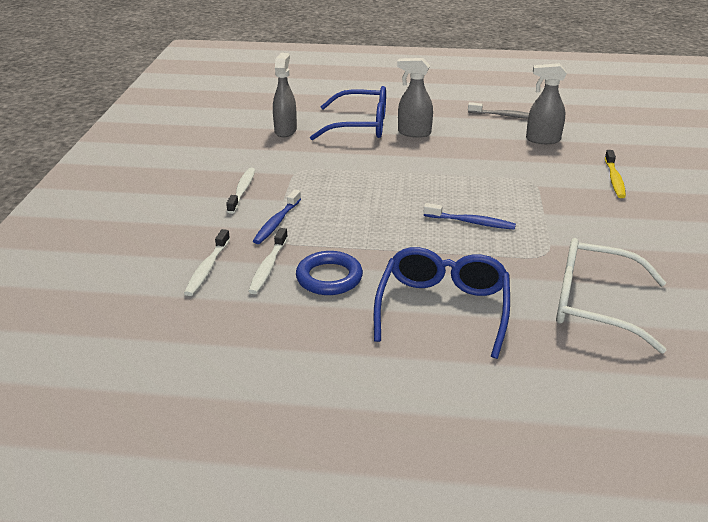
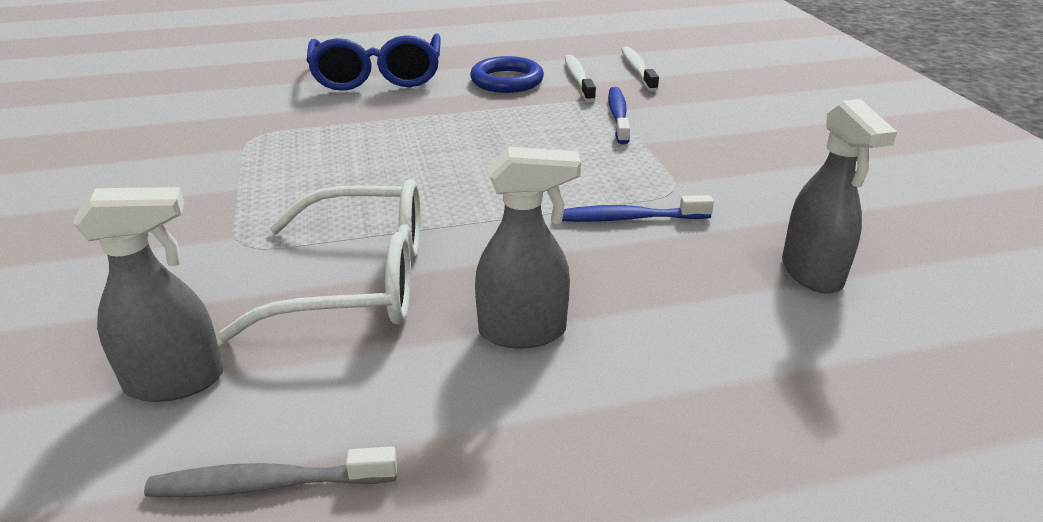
camera: 160 degrees right, 0 degrees up
white toothbrush [226,168,255,214] -> none
blue glasses [310,86,386,140] -> none
blue toothbrush [424,203,516,230] -> blue toothbrush moved to [562,195,714,222]
white glasses [556,238,667,353] -> white glasses moved to [218,179,421,342]
yellow toothbrush [605,150,626,198] -> none

